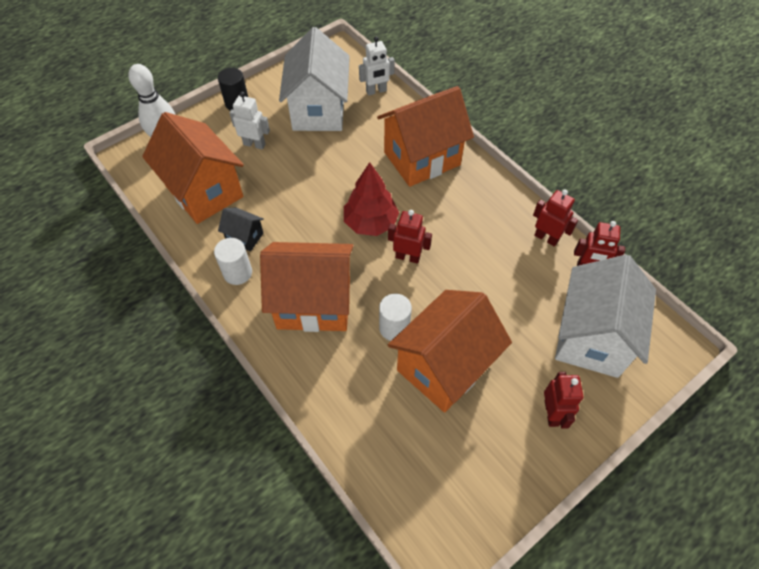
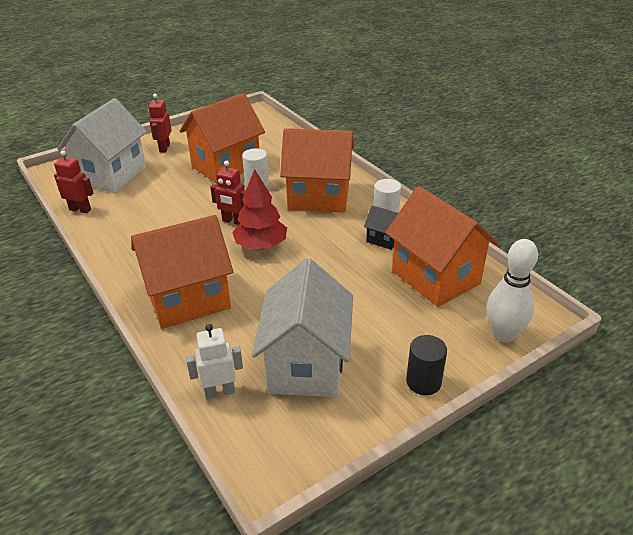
camera: 175 degrees left, 20 degrees down
white robot [230,92,270,150] -> none
red robot [533,190,578,247] -> none

